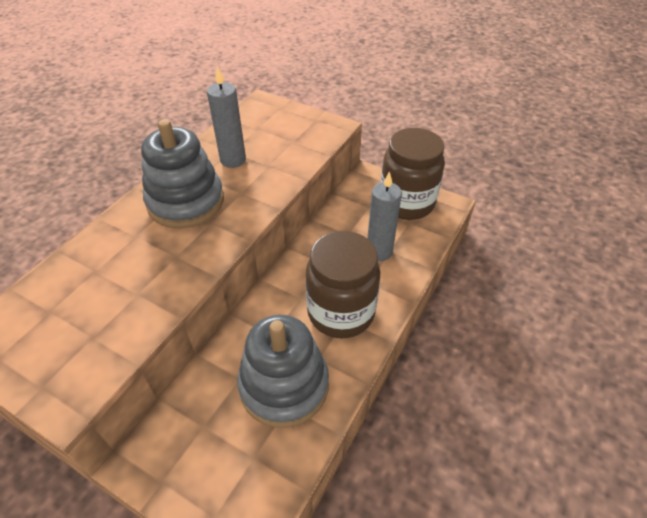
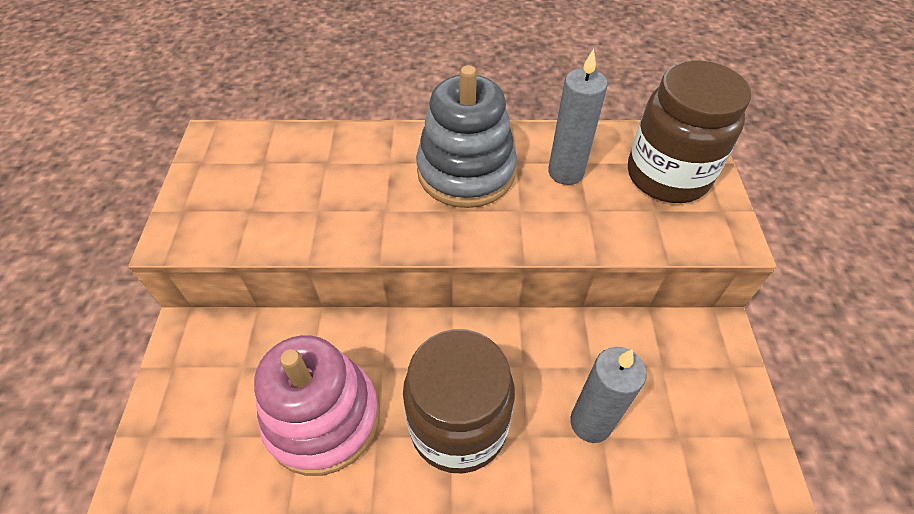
camera: 60 degrees right, 5 degrees up
grey stacking toy [237,315,329,428] -> pink stacking toy [254,335,379,476]
brown jar [381,128,445,220] -> brown jar moved to [628,60,751,203]

